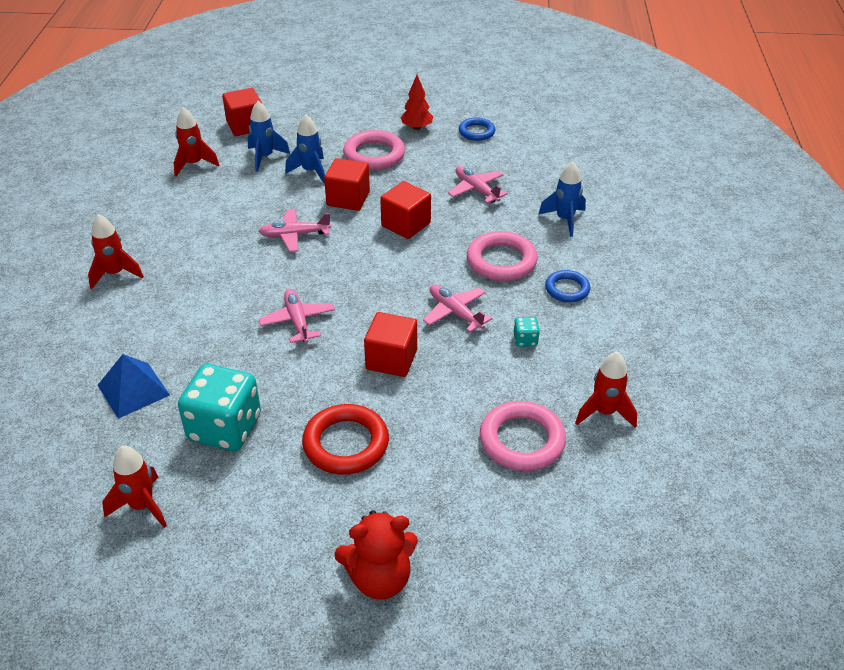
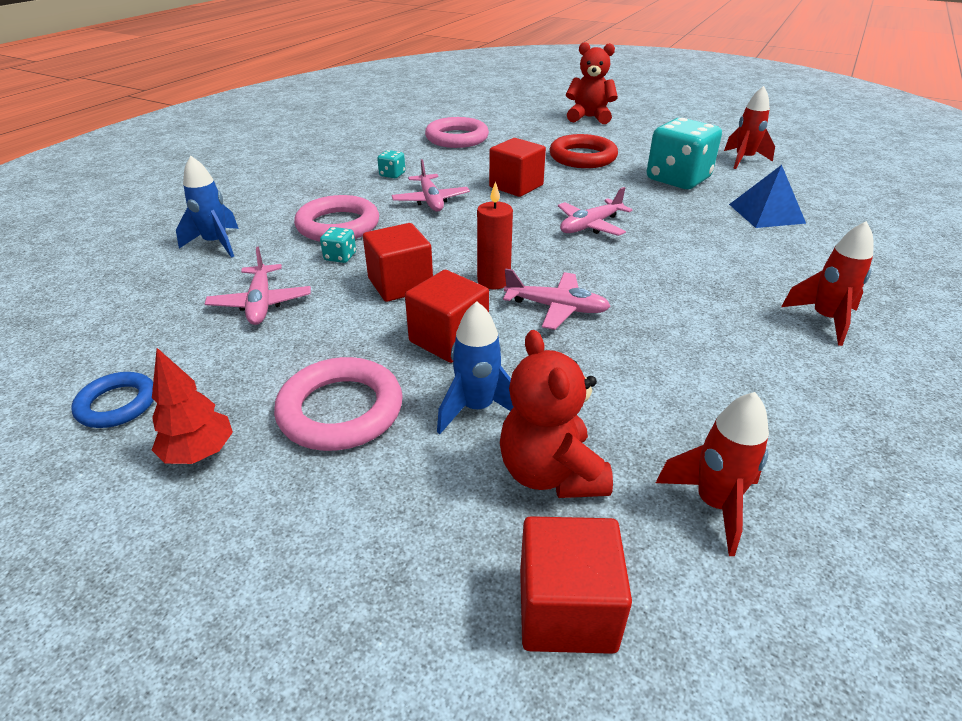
camera: 155 degrees left, 5 degrees down
blue rocket [248,101,290,172] -> red teddy bear [500,330,613,498]
pink plane [258,289,335,343] -> pink plane turned 45 degrees clockwise [558,187,633,236]
blue ring [545,270,590,303] -> none
red rocket [575,352,637,428] -> none
none -> turquoise dice [320,227,356,263]
none -> red candle [477,181,513,289]

